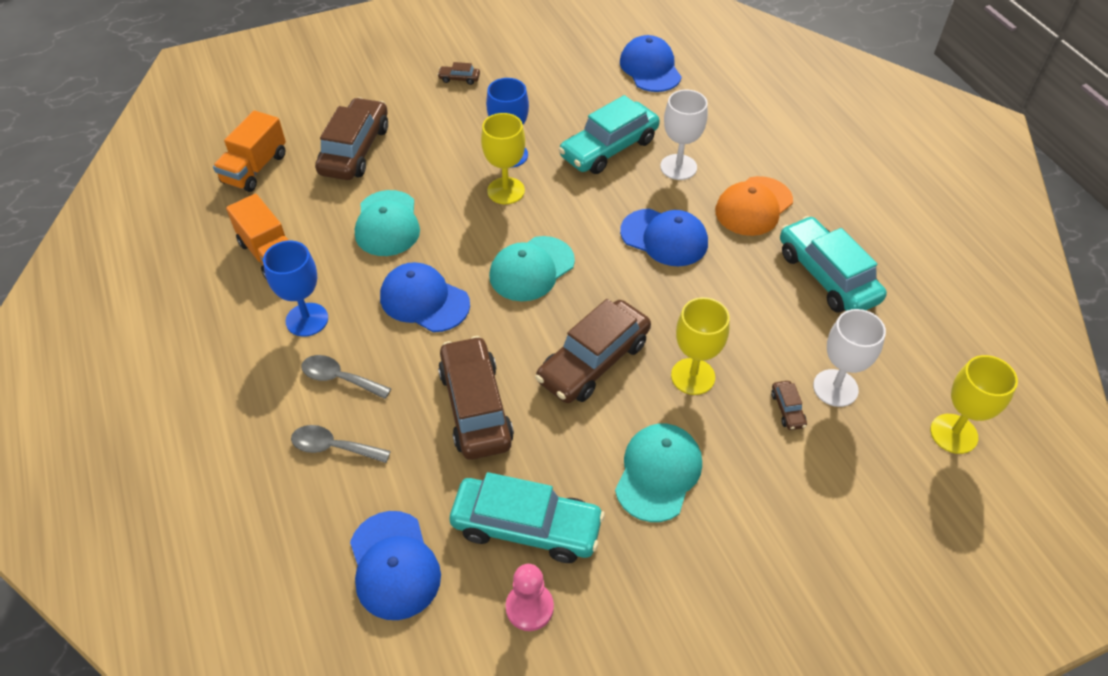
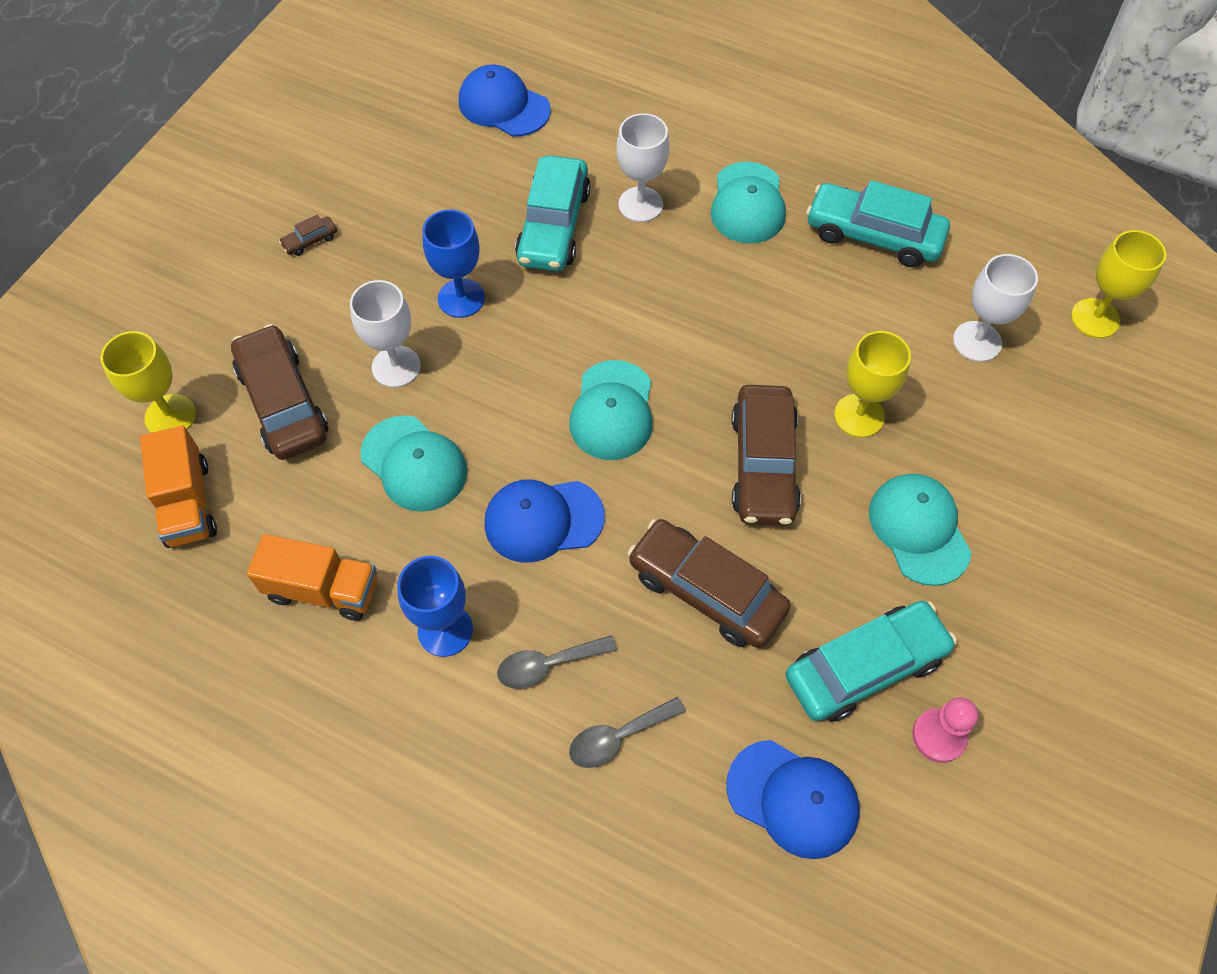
camera: 40 degrees left, 10 degrees up
yellow goblet [481,113,525,204] -> yellow goblet moved to [100,331,196,433]
blue cap [620,209,708,266] -> none
orange cap [715,176,793,236] -> turquoise cap [711,162,786,244]
brown car [771,381,807,430] -> none
none -> white goblet [350,280,421,388]

